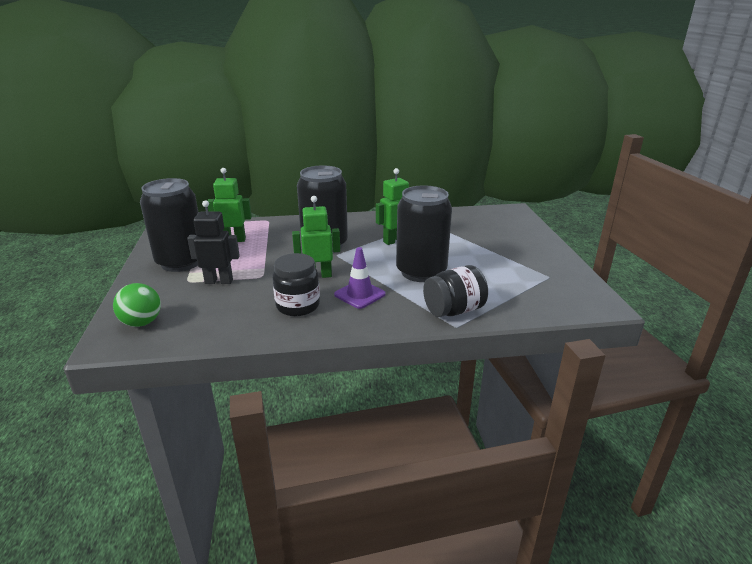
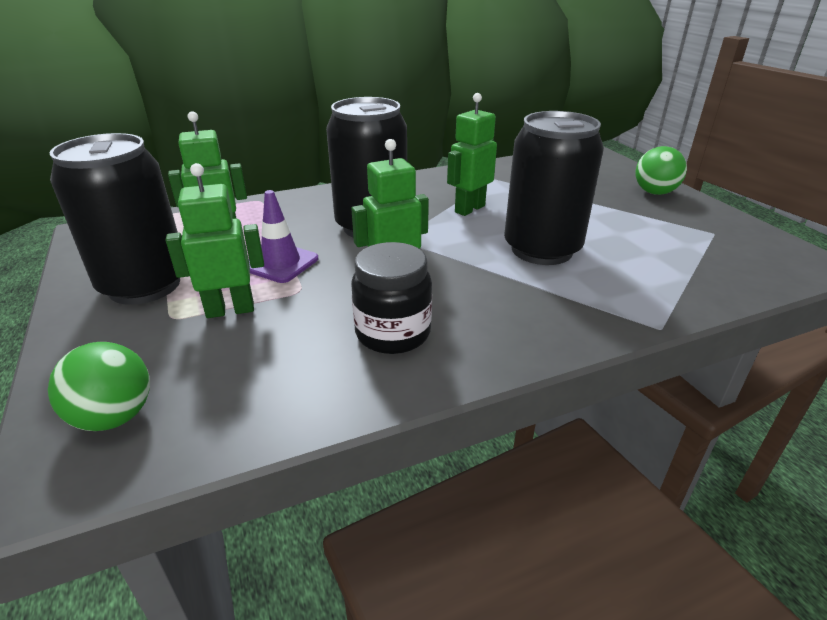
camera: 15 degrees left, 5 degrees up
black robot [187,200,240,284] -> green robot [165,163,264,318]
purple traffic cone [334,247,386,309] -> purple traffic cone moved to [249,190,318,283]
black jar [423,265,488,317] -> none
none -> green ball [636,146,687,195]

